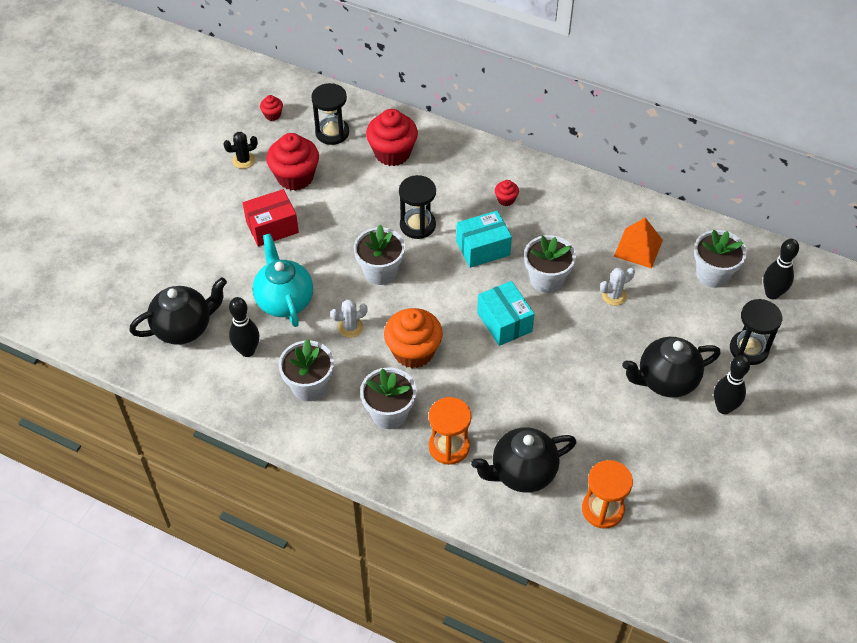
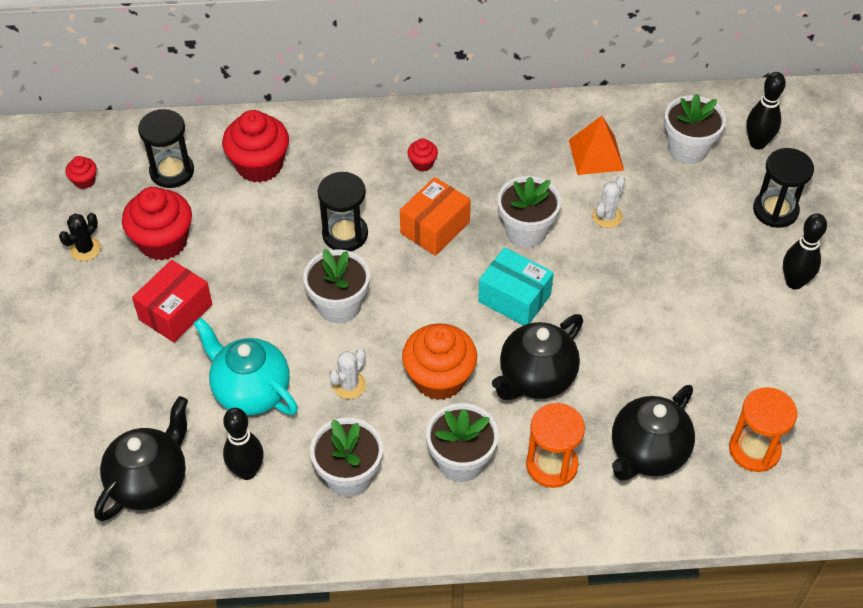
camera: 30 degrees left, 0 degrees up
turquoise box [456,211,512,268] -> orange box [400,177,471,256]
black teapot [622,337,721,398] -> black teapot moved to [492,314,583,400]

